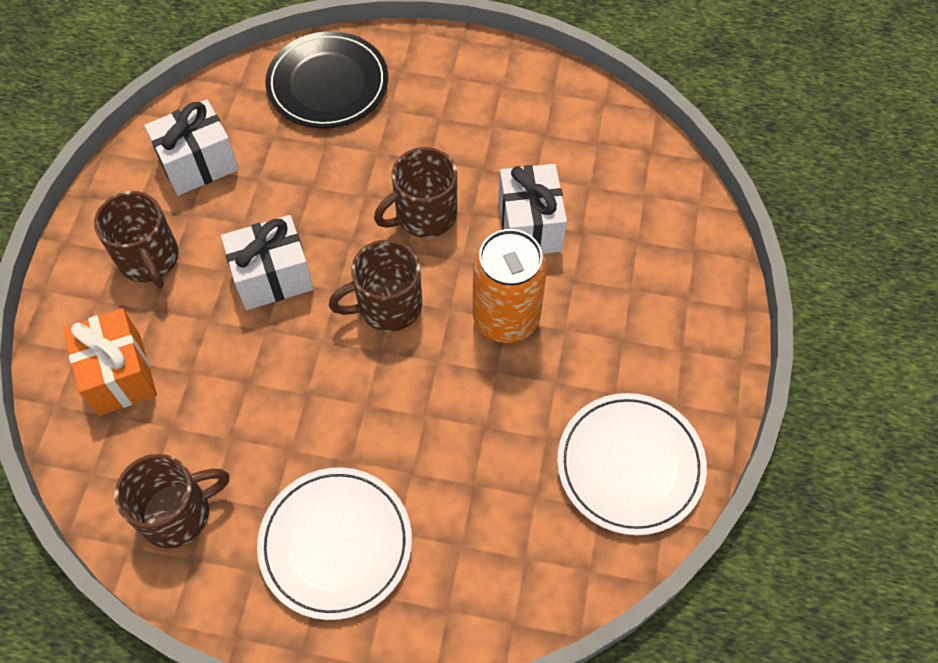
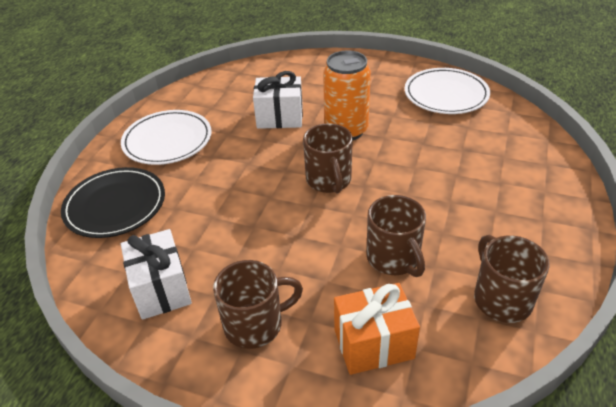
camera: 80 degrees left, 20 degrees down
white gift [221,215,314,310] -> none
white plate [257,467,412,620] -> white plate moved to [121,110,212,165]
brown mug [374,147,457,238] -> brown mug moved to [367,195,426,277]

